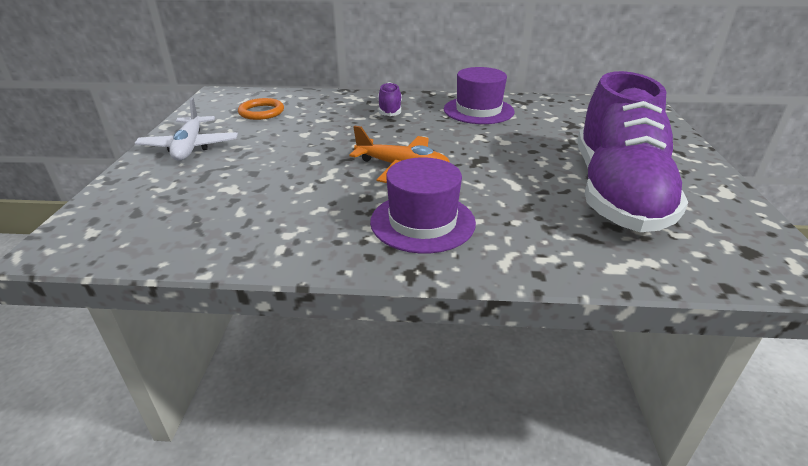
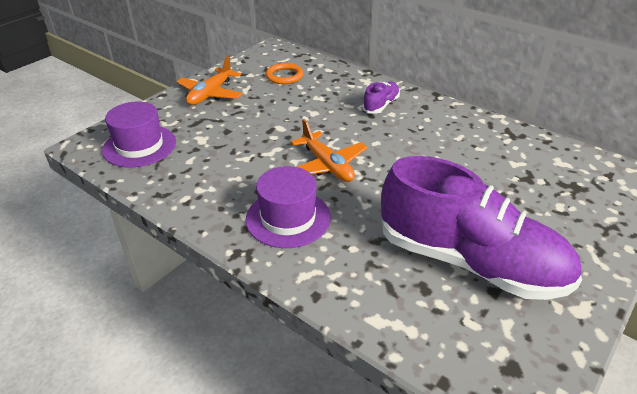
camera: 35 degrees right, 5 degrees up
white plane [135,98,238,161] -> orange plane [176,55,243,105]
purple hat [444,67,515,124] -> purple hat moved to [102,102,176,167]
purple shoe [578,71,688,232] -> purple shoe turned 105 degrees counterclockwise [381,156,582,300]

